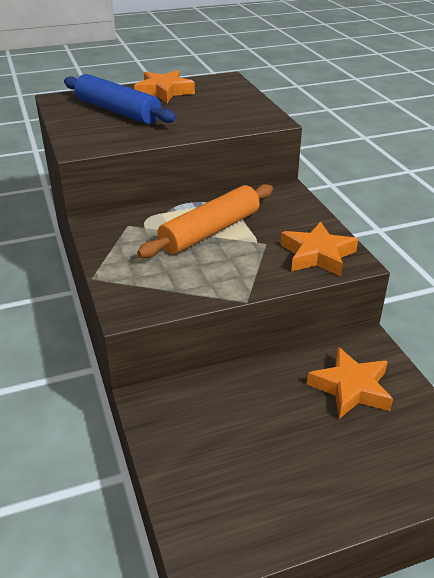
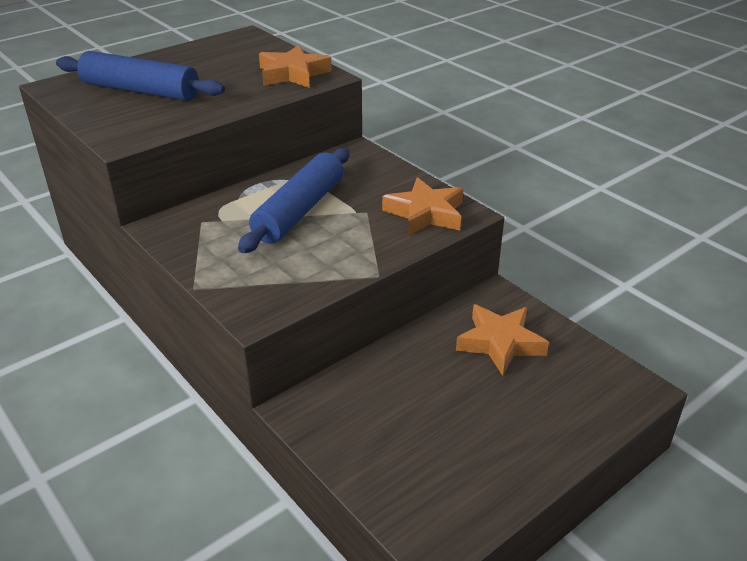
camera: 20 degrees left, 0 degrees up
orange star [134,70,195,103] -> orange star moved to [259,45,332,88]
orange rolling pin [137,184,273,258] -> blue rolling pin [238,148,349,253]

